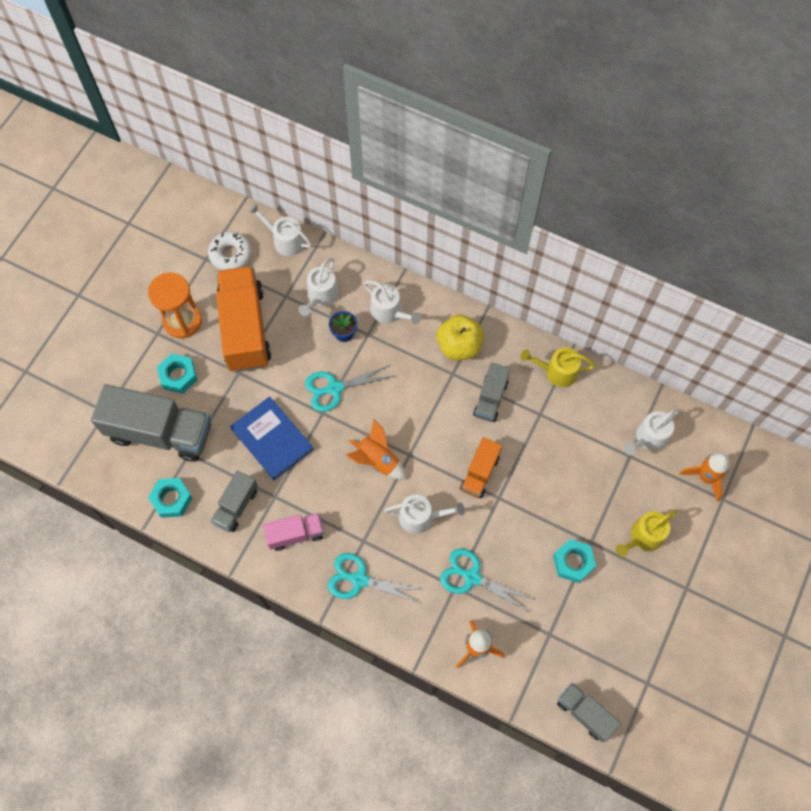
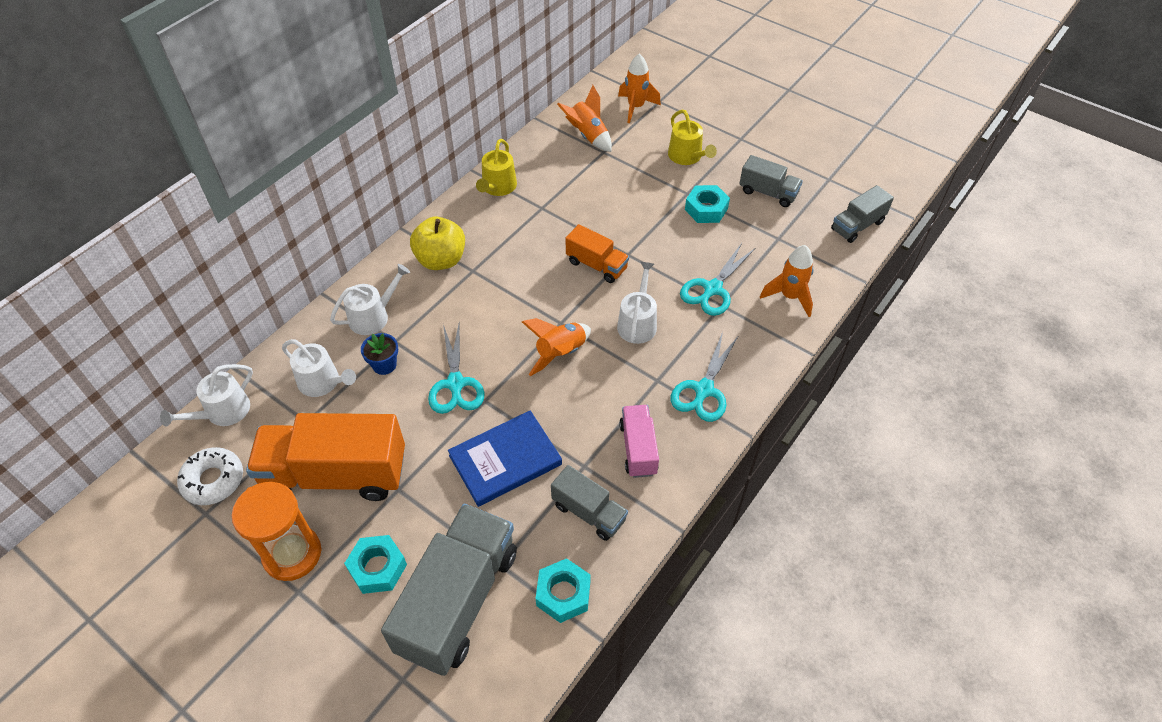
camera: 80 degrees left, 15 degrees down
grey truck [473,362,510,422] -> grey truck moved to [739,155,803,207]
white watering can [624,408,680,455] -> orange rocket [557,85,612,152]

